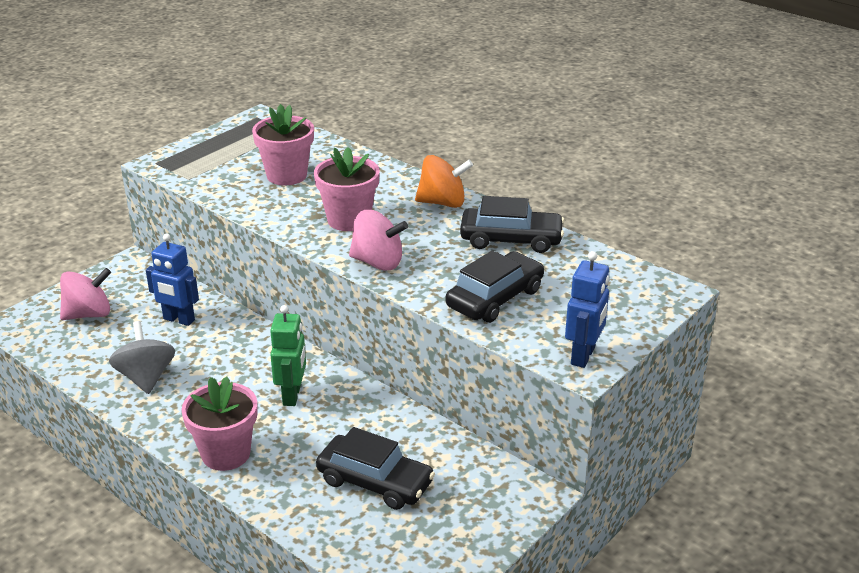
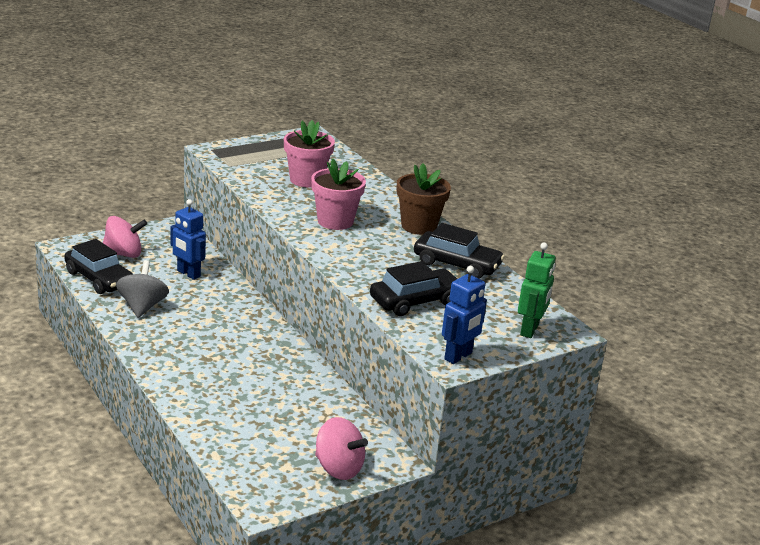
camera: 15 degrees right, 5 degrees down
pink flower pot [181,376,258,471] -> none
green robot [270,305,306,406] -> green robot moved to [518,243,556,338]
black car [316,427,435,510] -> black car moved to [64,239,133,294]
pink spinning top [349,210,408,271] -> pink spinning top moved to [315,417,368,480]
orange spinning top [415,155,473,208] -> brown flower pot [397,163,451,235]

